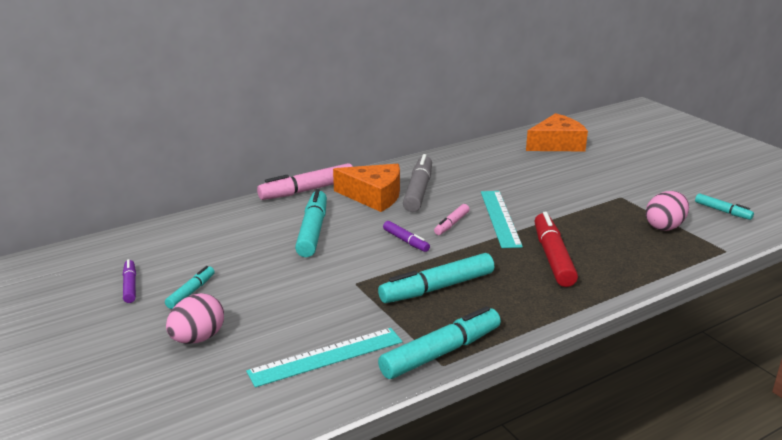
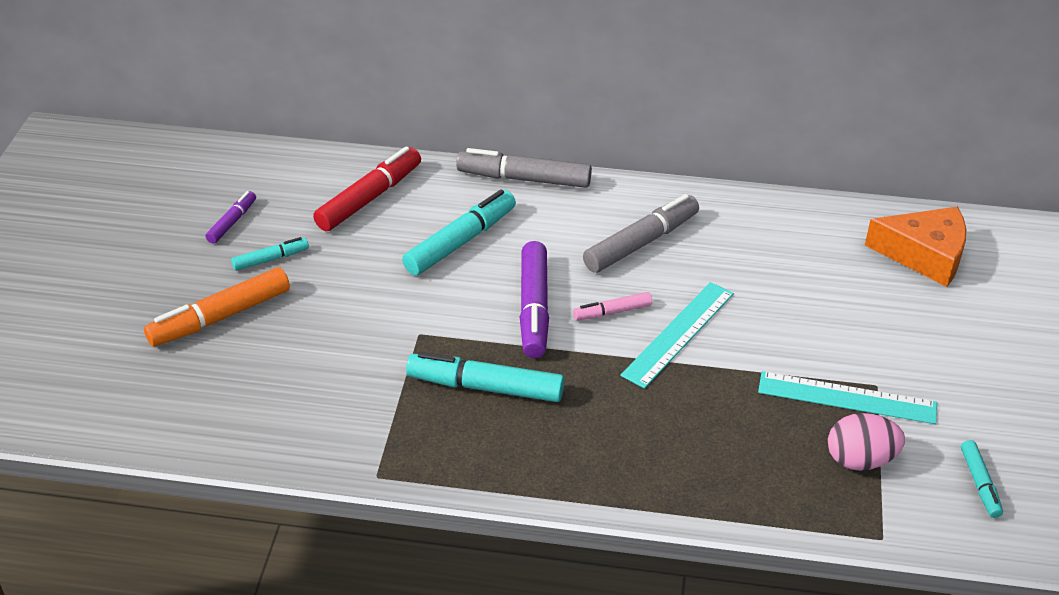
camera: 40 degrees right, 15 degrees up
pink egg [166,293,224,344] -> orange marker [144,267,290,347]
turquoise ruler [246,328,403,387] -> turquoise ruler moved to [758,371,937,424]
pink marker [257,163,353,200] -> grey marker [456,148,592,188]
orange cheese [333,164,400,212] -> none
turquoise marker [378,306,501,379] -> none
purple marker [383,221,430,252] -> purple marker [520,241,549,358], size x1.85
red marker [535,212,578,287] -> red marker moved to [313,146,421,231]

